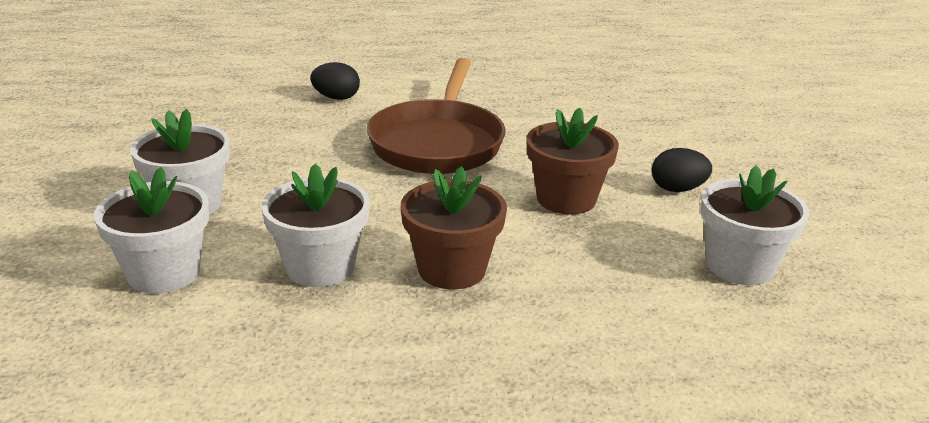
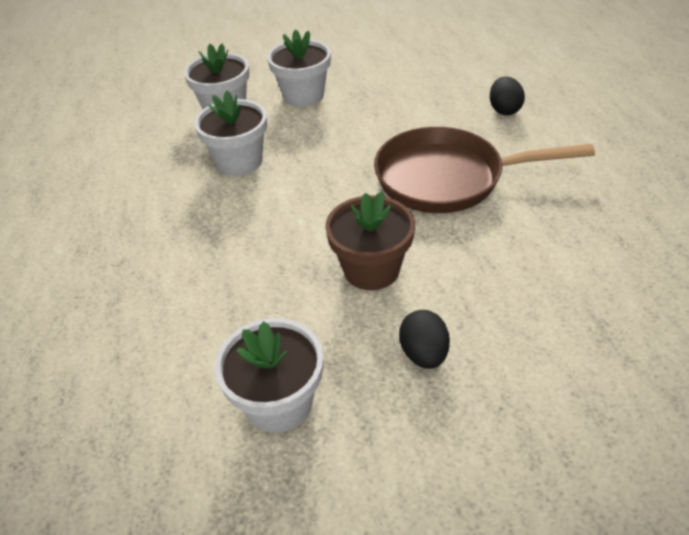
camera: 85 degrees right, 15 degrees up
brown flower pot [401,166,507,289] -> none

